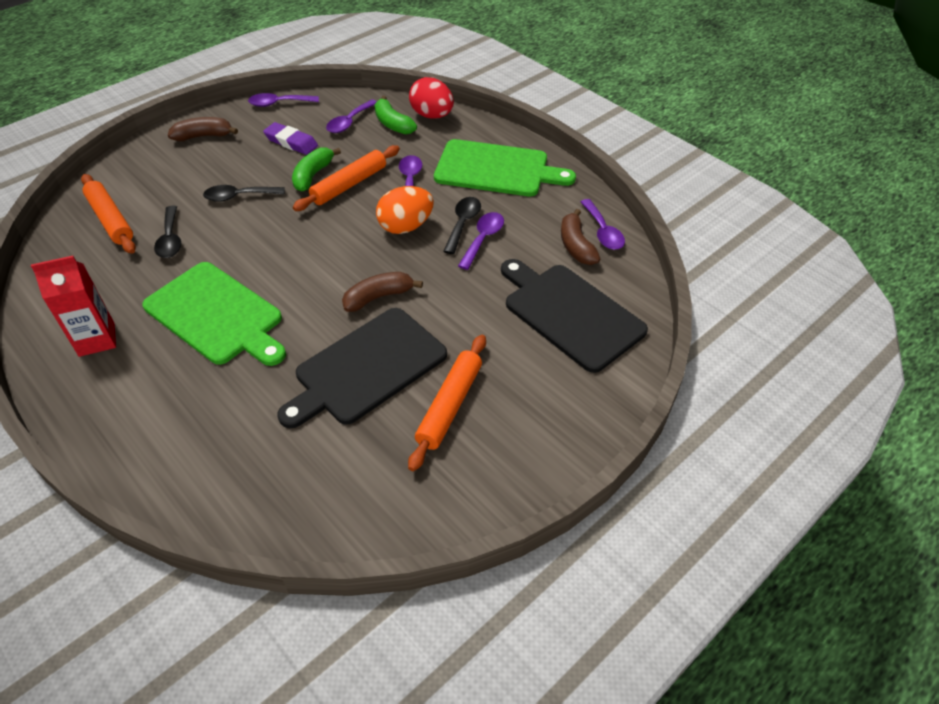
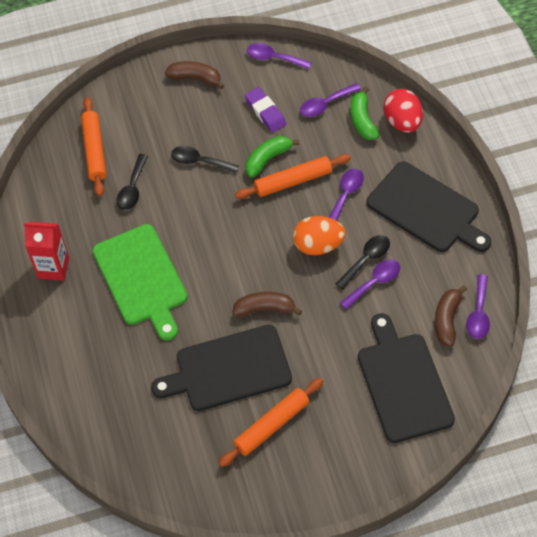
camera: 30 degrees right, 10 degrees up
green cutting board [434,139,576,196] -> black cutting board [367,162,491,252]

